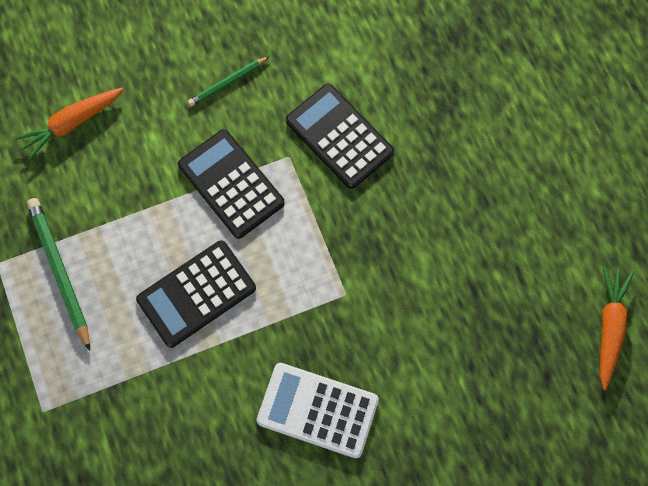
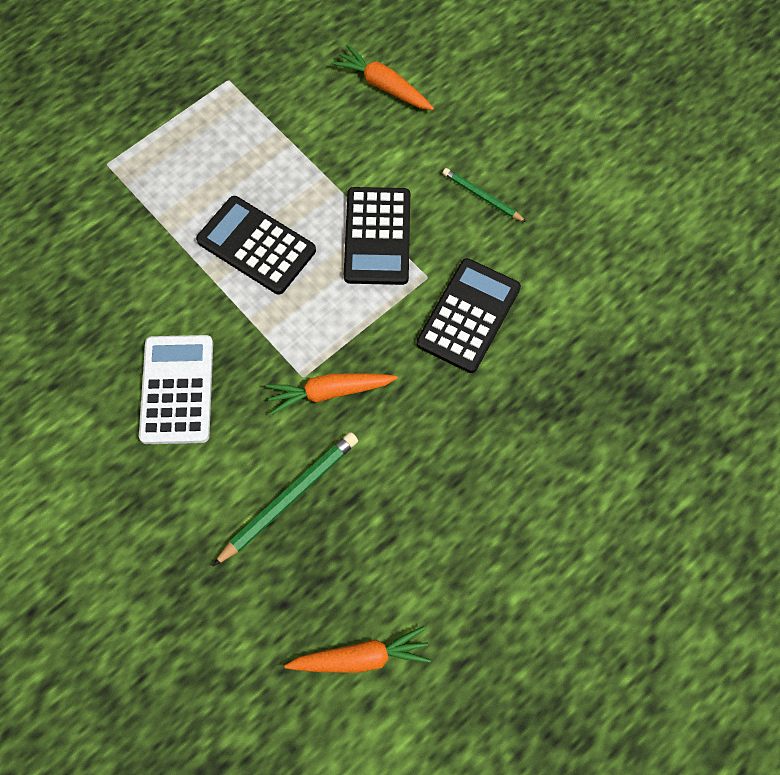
camera: 70 degrees right, 5 degrees down
green pencil [27,198,90,351] -> green pencil moved to [213,432,358,566]
black calculator [178,129,285,239] -> black calculator turned 150 degrees clockwise [344,187,410,285]
none -> orange carrot [266,373,398,415]

